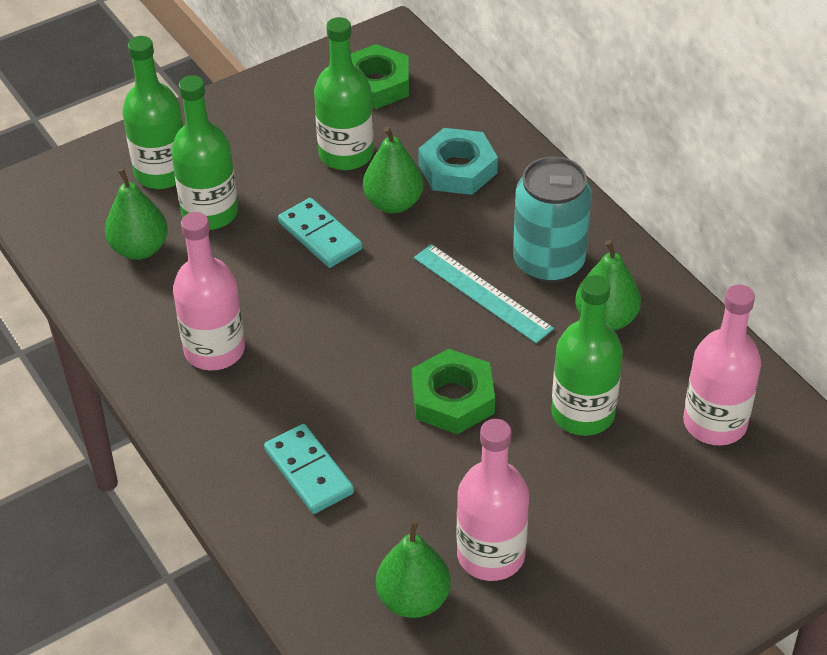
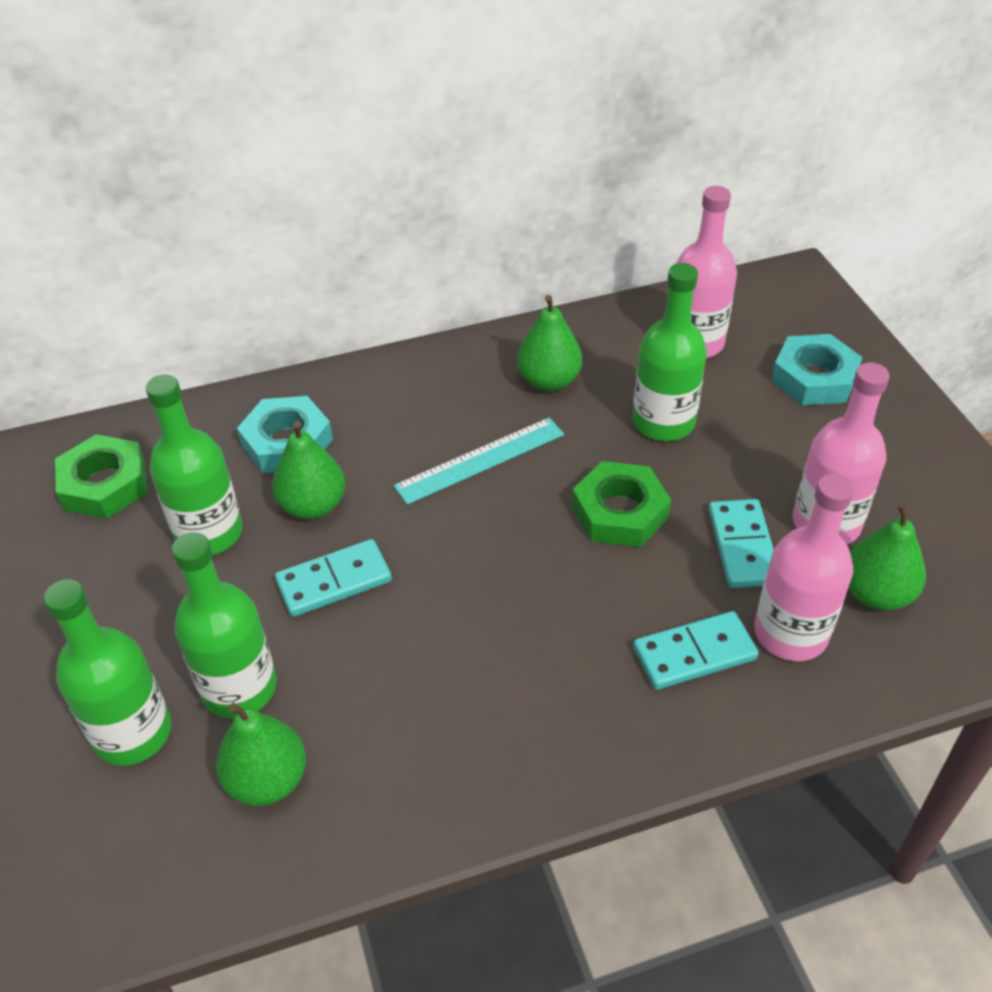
camera: 75 degrees left, 0 degrees up
pink bottle [173,212,245,370] -> pink bottle moved to [754,474,854,661]
turquoise can [513,156,592,283] -> none
none -> turquoise domino [708,499,774,588]
none -> turquoise nut [771,334,862,405]

